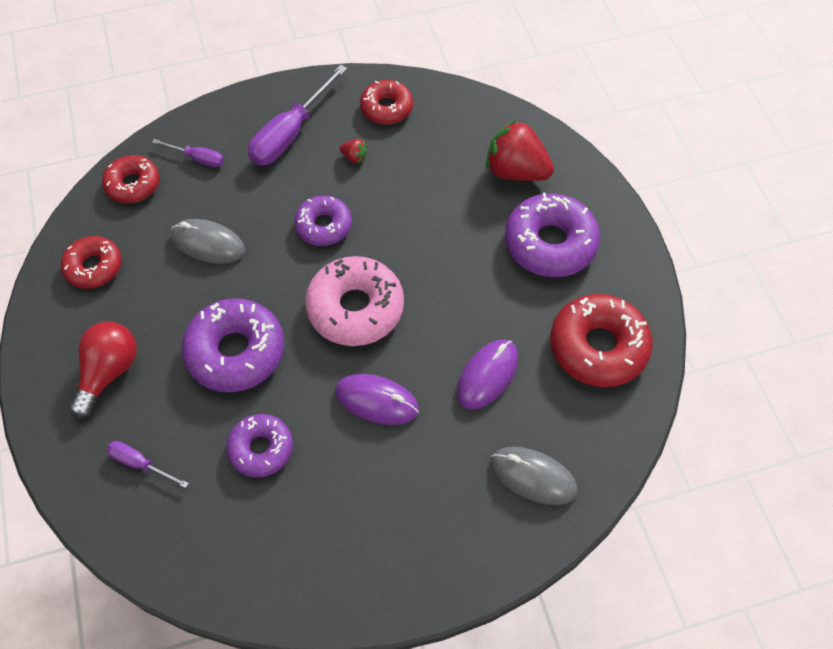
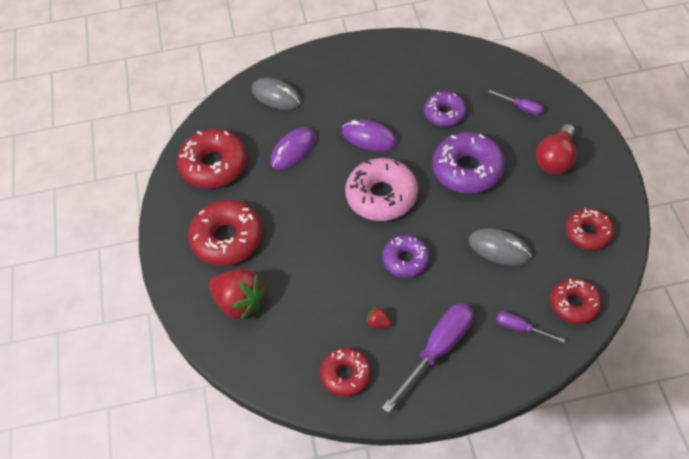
camera: 170 degrees left, 5 degrees down
purple donut [505,193,600,277] -> red donut [188,200,263,266]

